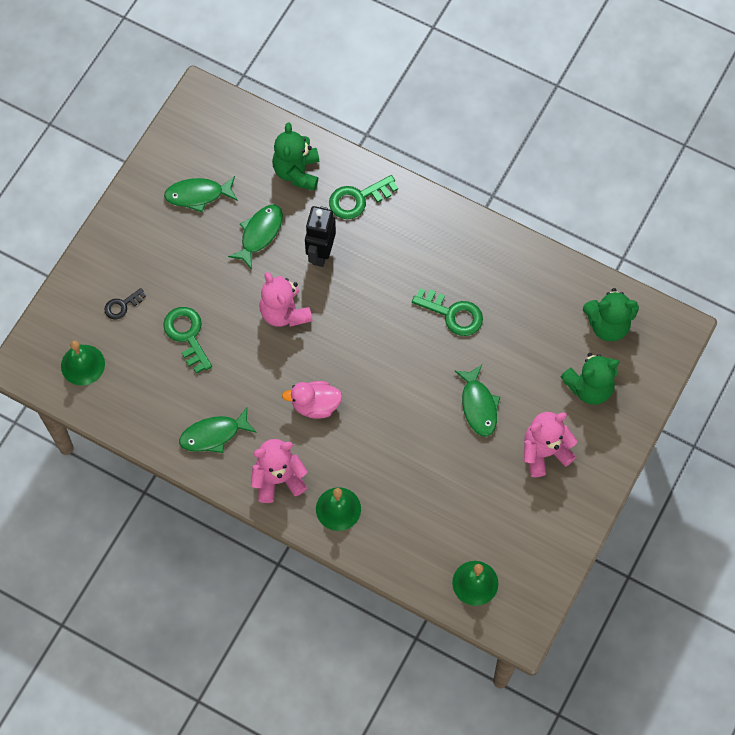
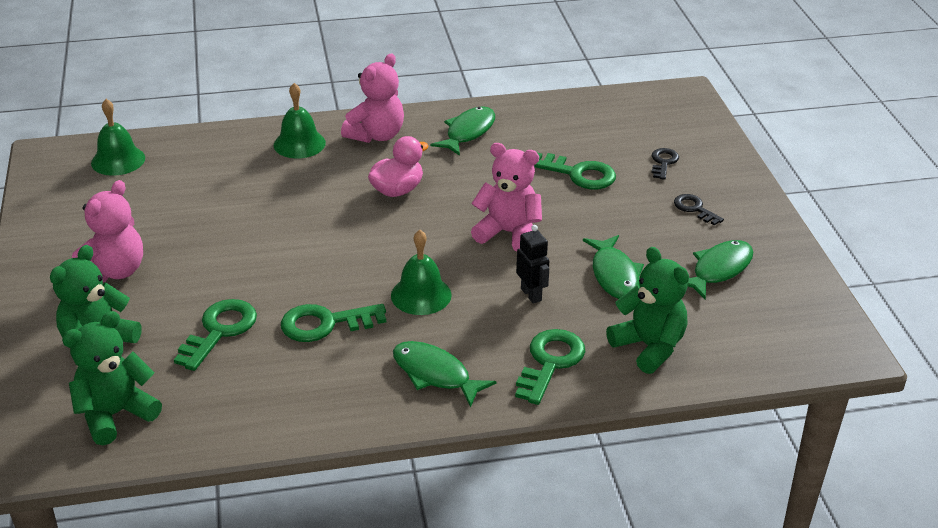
camera: 140 degrees right, 30 degrees down
green bell [61,341,105,386] -> green bell moved to [391,230,452,315]
black robot [305,206,336,267] -> black robot [516,225,549,304], size x0.65
green fish [454,365,500,436] -> green fish moved to [393,341,496,408]
none -> green key [174,299,257,371]
none -> black key [674,194,724,225]

